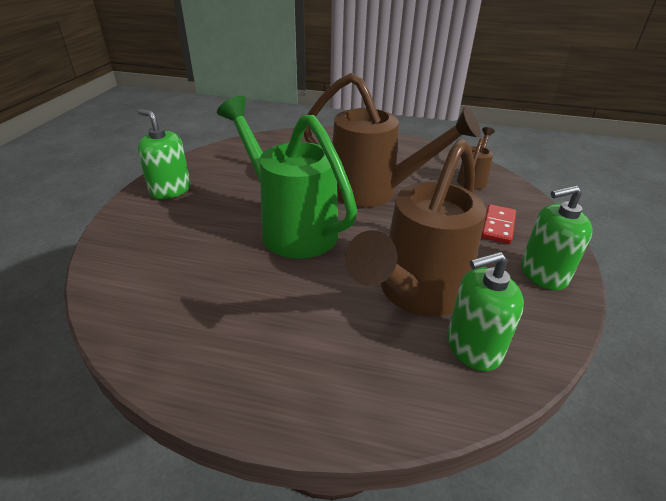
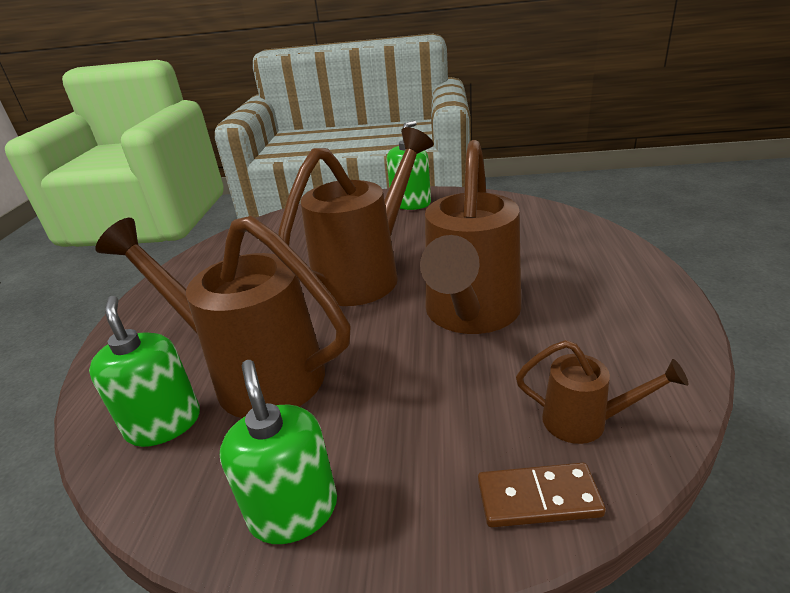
camera: 85 degrees right, 5 degrees down
green watering can [217,96,357,259] -> brown watering can [278,127,433,306]
red domino [481,204,516,244] -> none
none -> brown domino [478,463,606,527]

